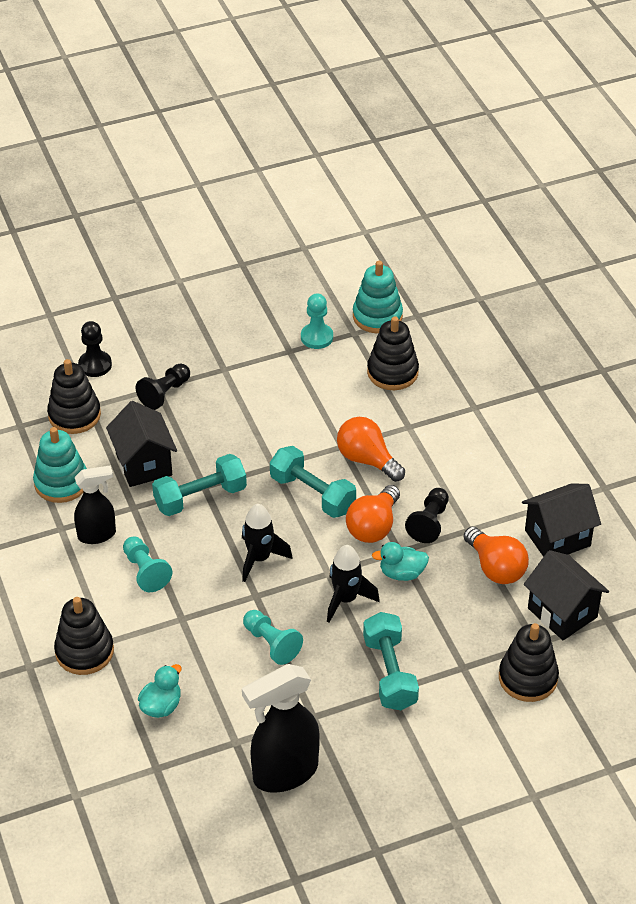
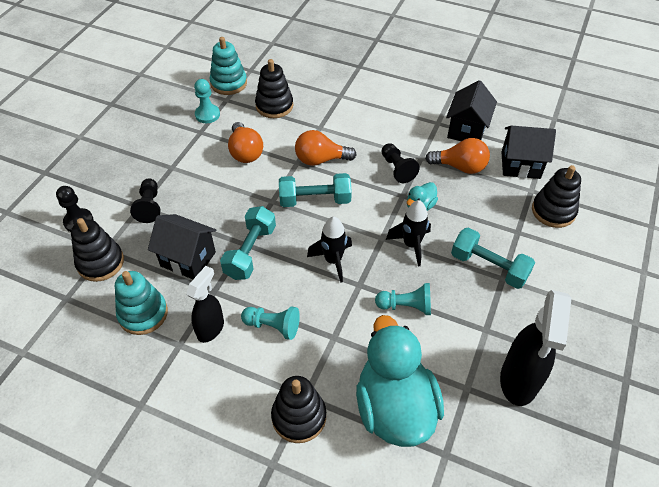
camera: 45 degrees left, 5 degrees up
turquoise duck [138,664,181,718] -> turquoise duck [356,315,444,447], size x2.31
orange light bulb [346,485,400,543] -> orange light bulb moved to [228,122,263,163]

